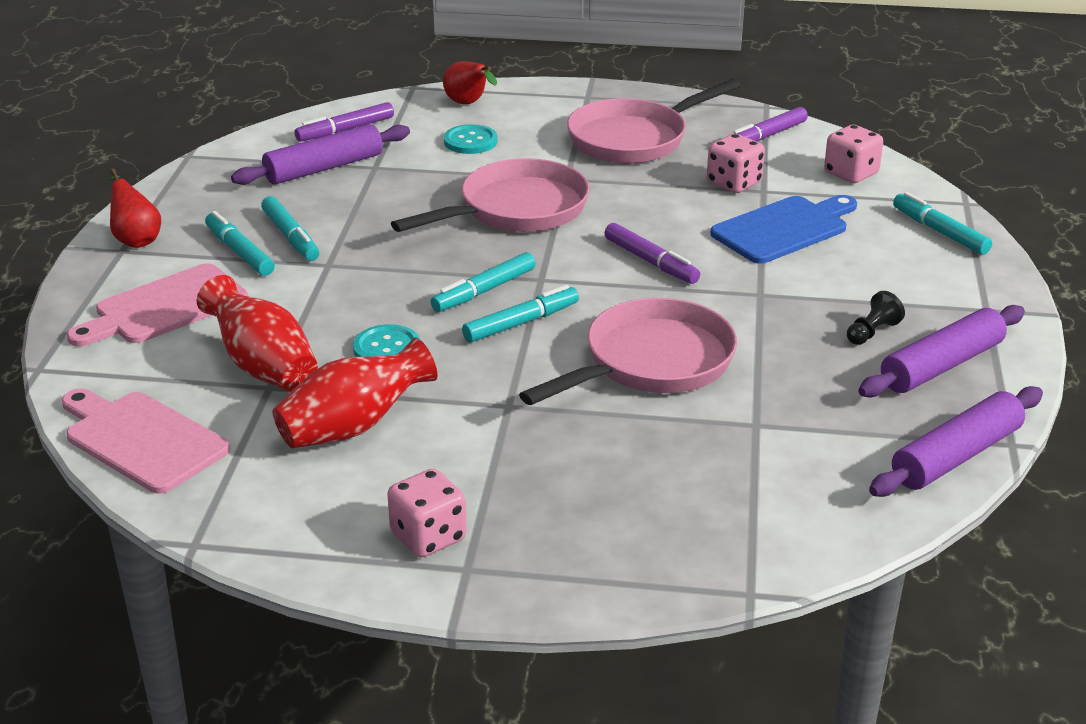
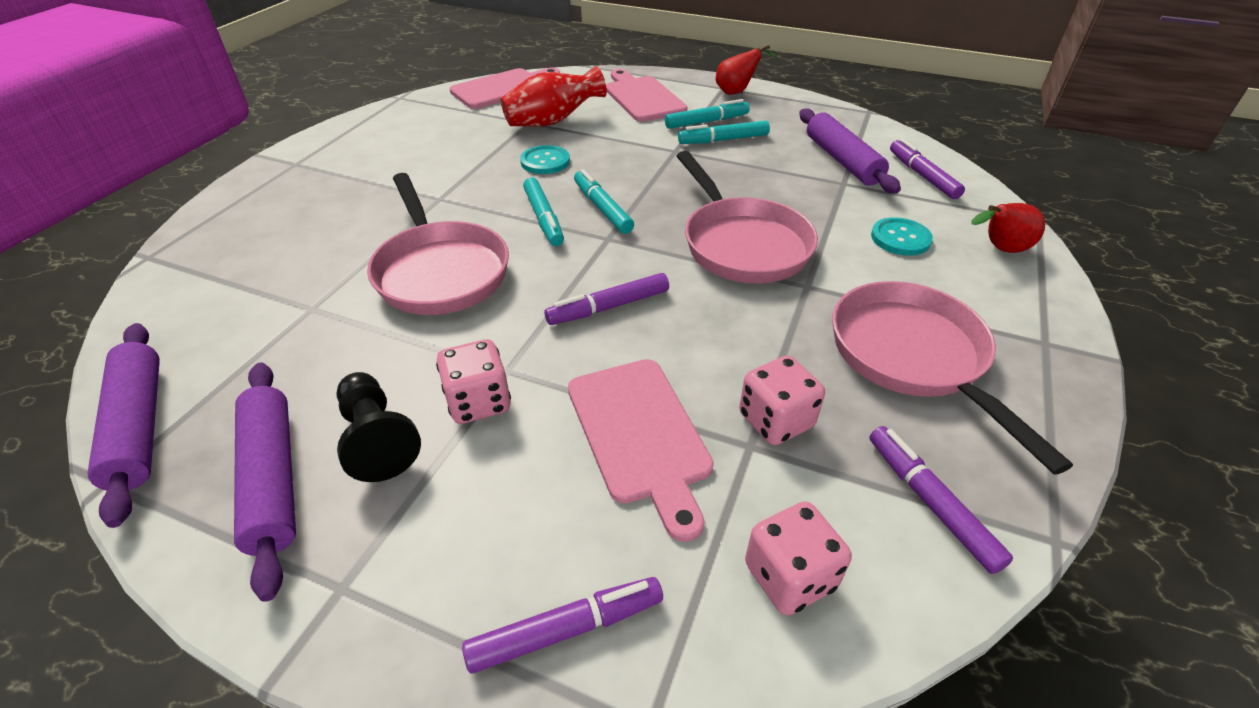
camera: 105 degrees right, 10 degrees up
red vase [272,337,437,448] -> none
pink dice [387,469,467,558] -> pink dice moved to [436,339,511,424]
blue cutting board [710,195,857,264] -> pink cutting board [568,359,714,542]
black pawn [847,291,905,345] -> black pawn [336,372,421,482], size x1.60
turquoise marker [893,192,992,255] -> purple marker [462,577,663,674]

